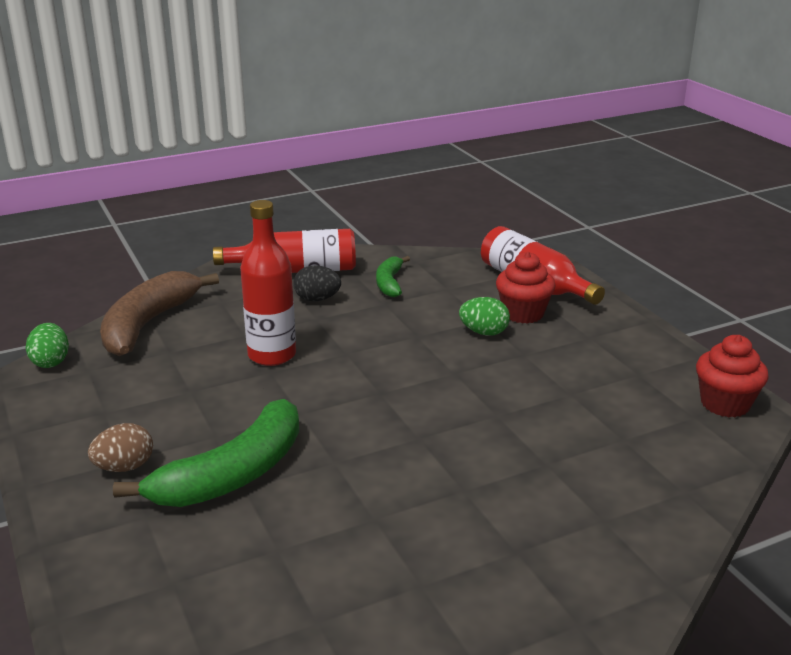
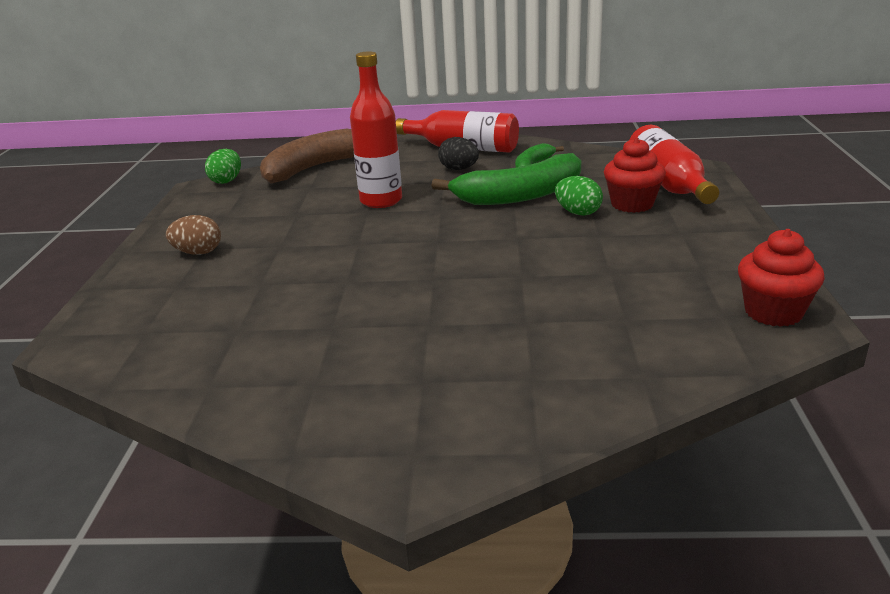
camera: 30 degrees right, 0 degrees up
green banana [113,399,299,507] -> green banana moved to [431,153,581,205]

